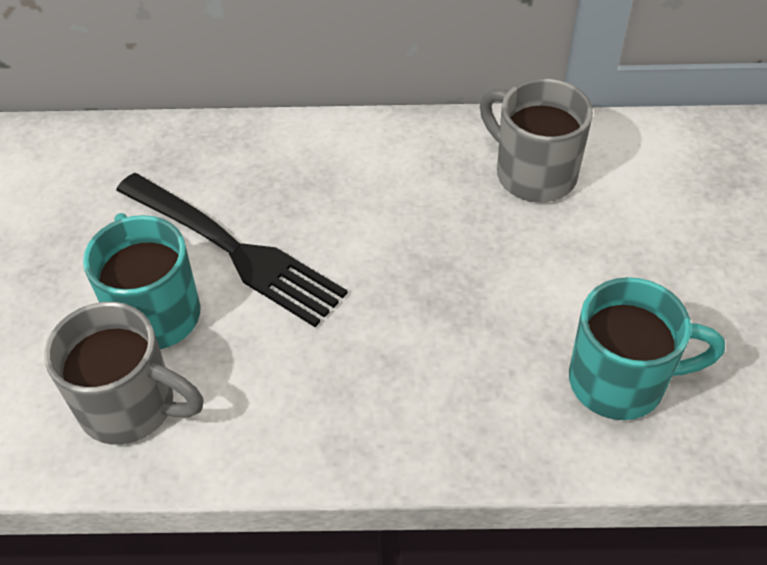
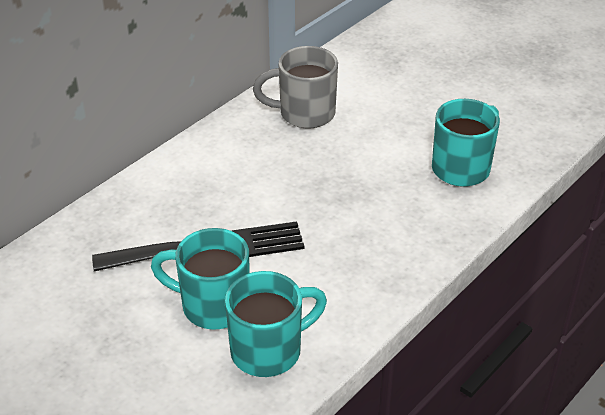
camera: 50 degrees left, 10 degrees down
grey mug [44,302,204,445] -> turquoise mug [225,271,327,377]

